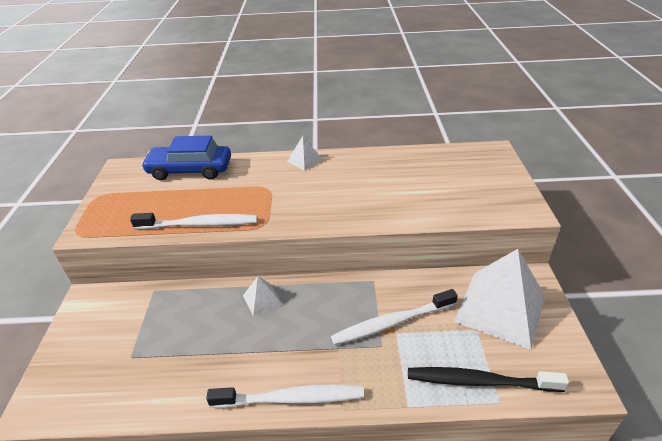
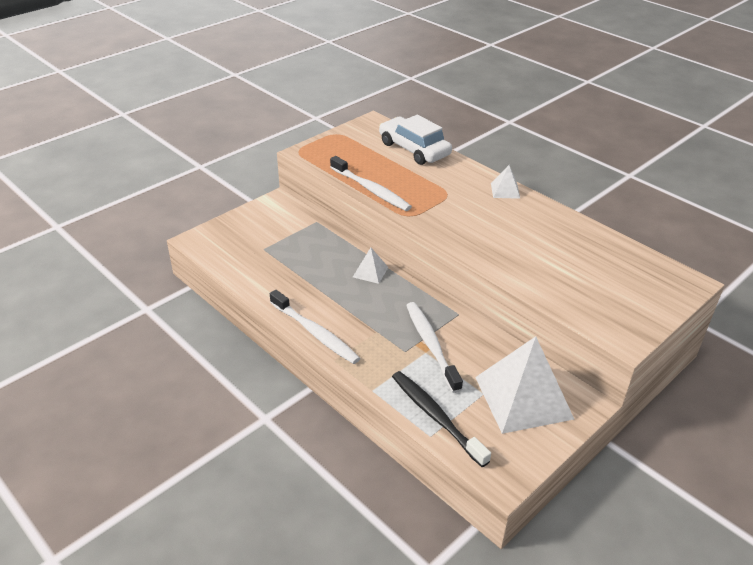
camera: 45 degrees right, 0 degrees up
blue car [141,136,231,180] -> white car [379,115,452,165]
white toothbrush [331,289,458,345] -> white toothbrush turned 45 degrees clockwise [406,302,463,393]

